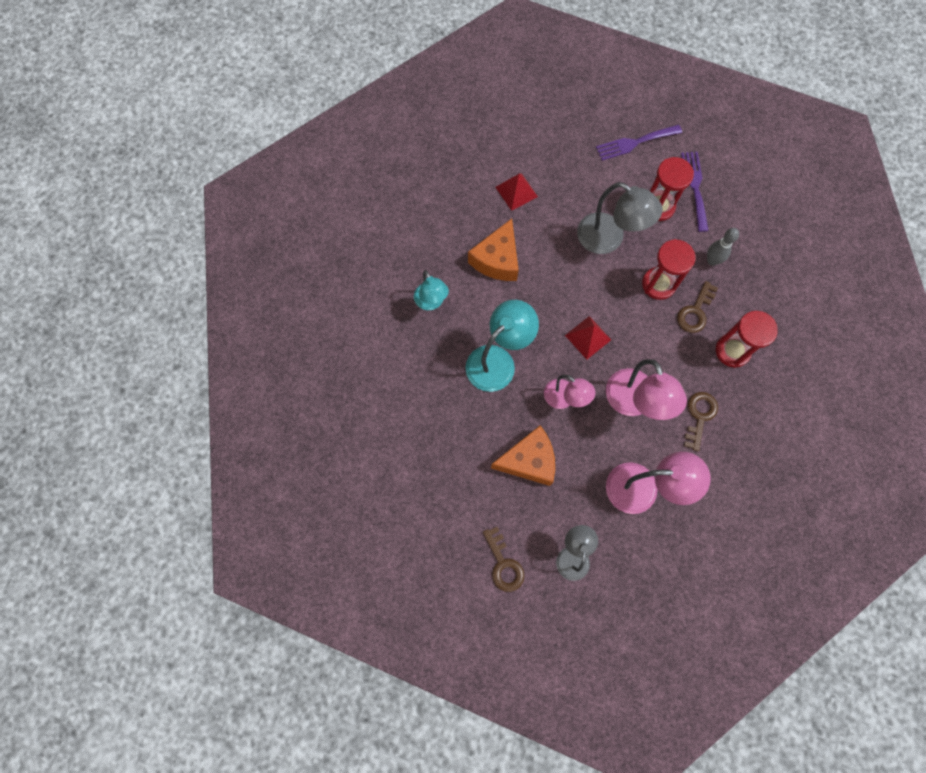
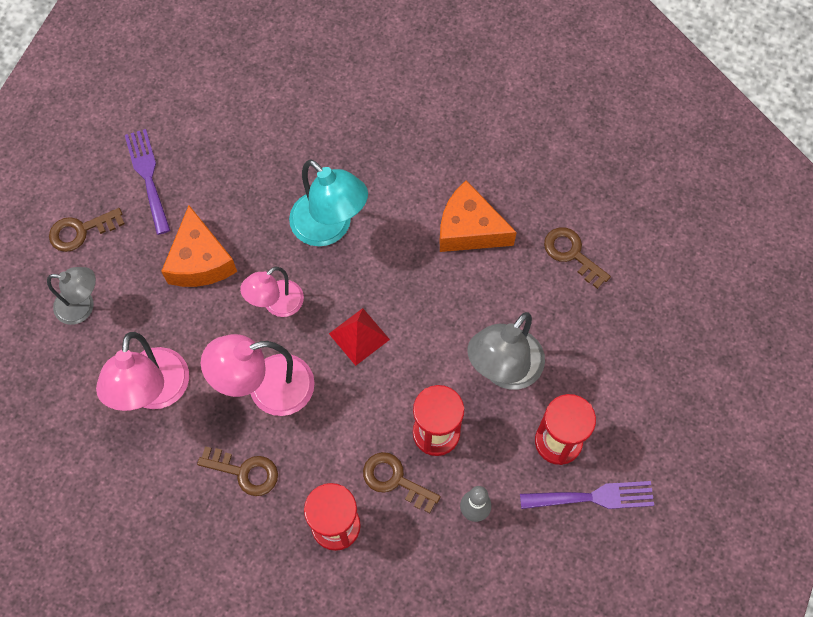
camera: 90 degrees right, 5 degrees down
turquoise lamp [414,270,449,310] -> none
red pyramid [496,173,538,211] -> brown key [544,227,611,289]
purple fork [596,125,682,161] -> purple fork moved to [125,129,171,235]

